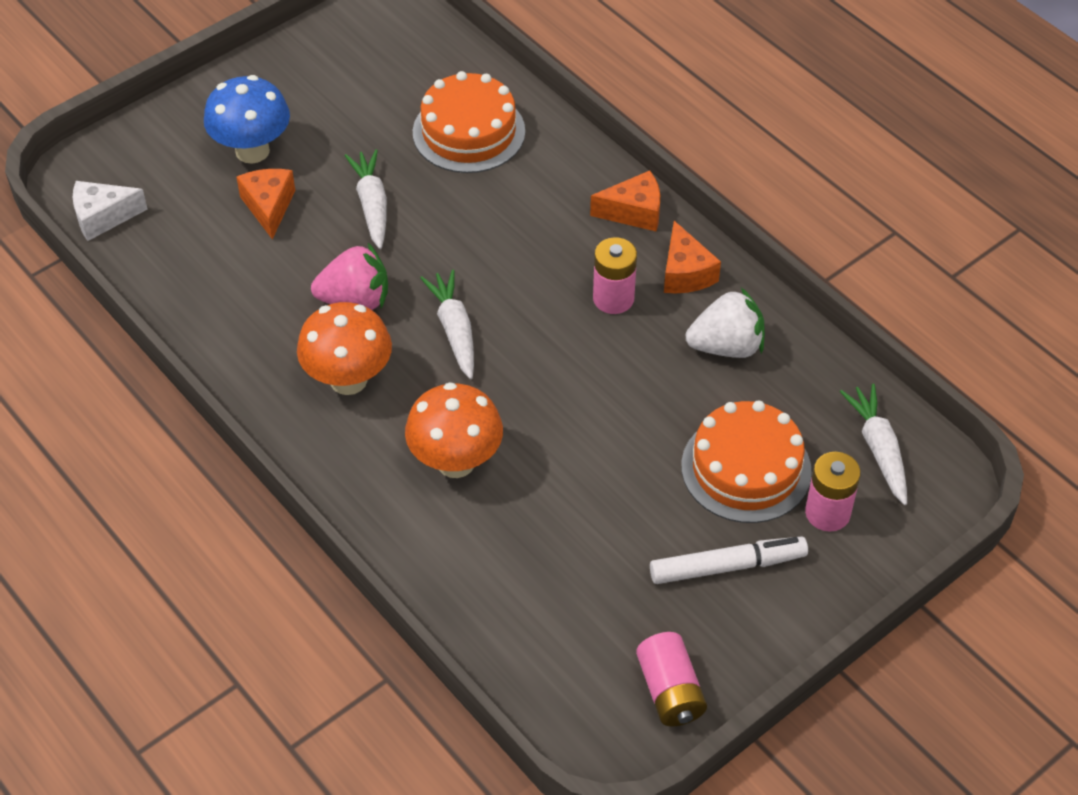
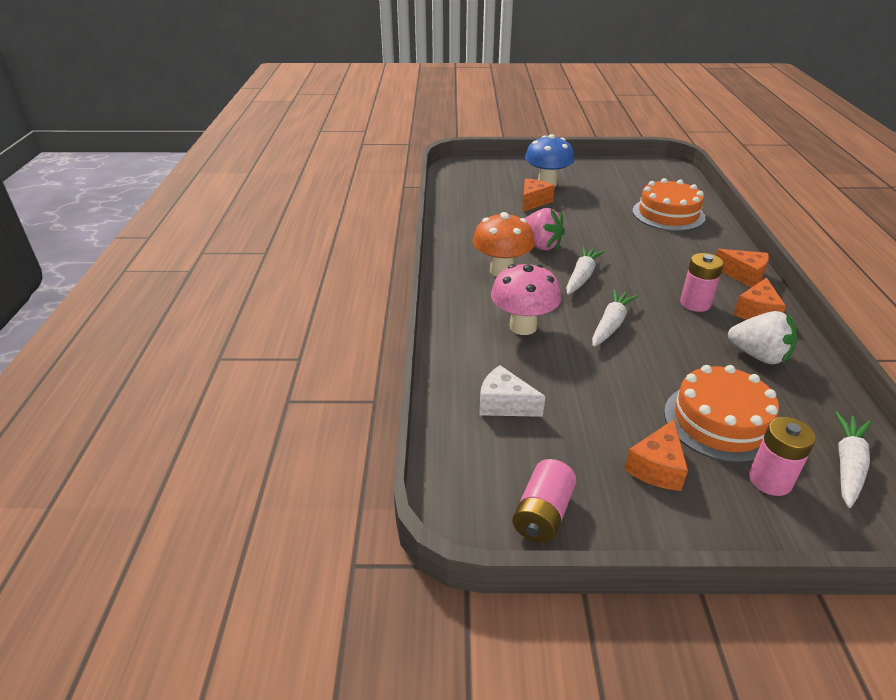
camera: 40 degrees right, 15 degrees down
white cheese [73,181,148,241] -> white cheese moved to [479,365,545,417]
white carrot [345,149,387,249] -> white carrot moved to [592,289,638,347]
orange mushroom [405,382,503,478] -> pink mushroom [491,263,561,335]
white marker [650,537,808,584] -> orange cheese [624,419,688,491]

